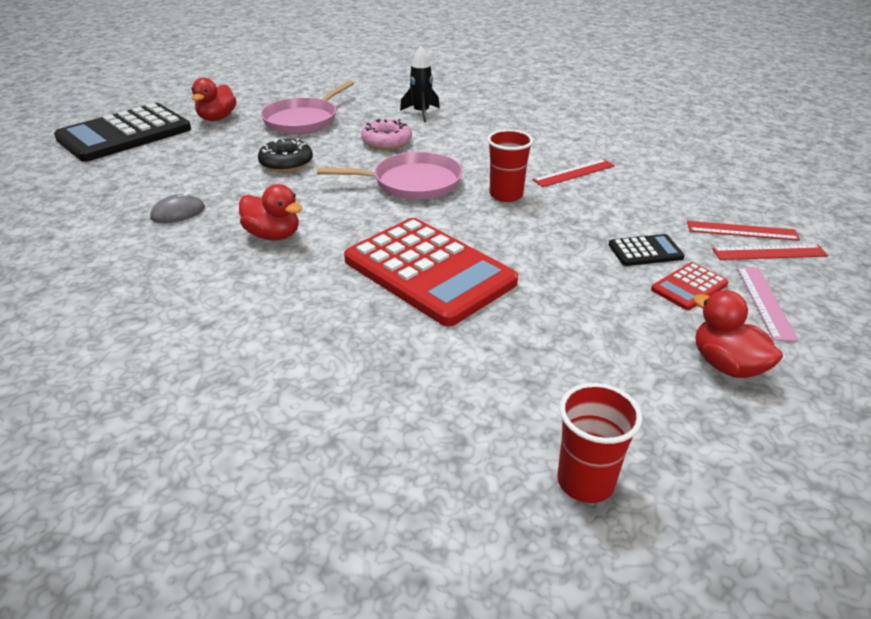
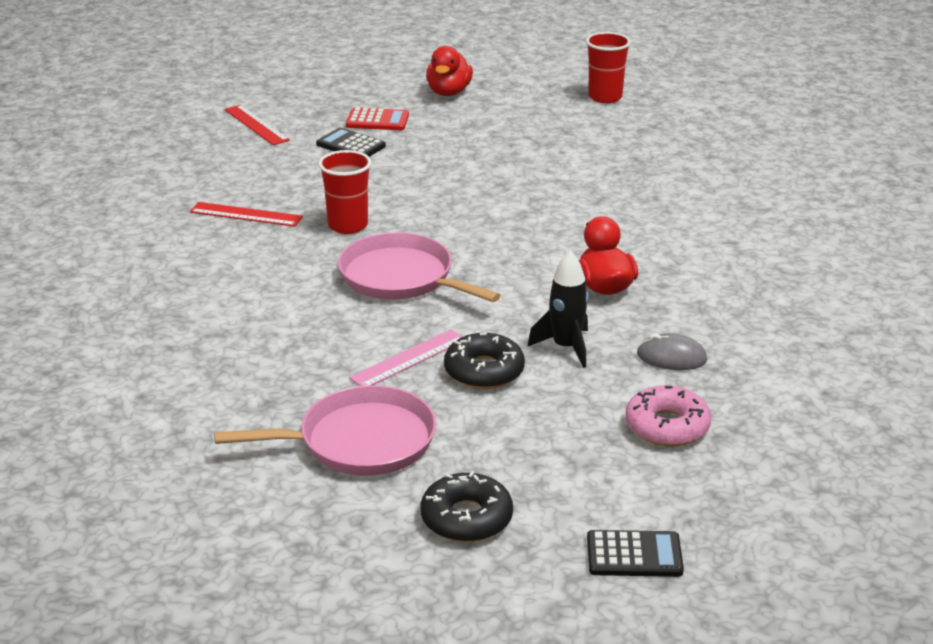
camera: 135 degrees left, 5 degrees down
black calculator [54,103,191,162] -> black calculator [587,530,684,577], size x0.43
red duck [191,78,237,121] -> black donut [421,471,513,542]
red calculator [344,218,518,326] -> none
pink donut [361,118,412,150] -> pink donut moved to [625,385,711,447]
black rocket [400,46,440,122] -> black rocket moved to [528,250,589,368]
red ruler [712,244,828,260] -> none
pink ruler [737,267,799,342] -> pink ruler moved to [349,329,463,386]

